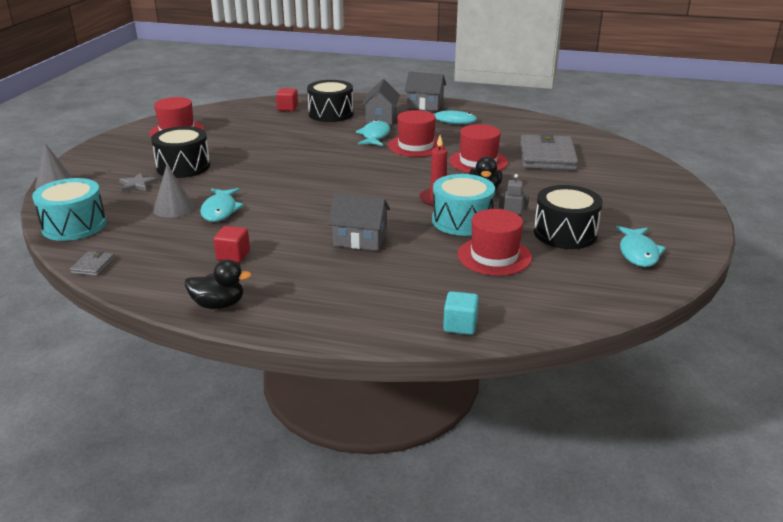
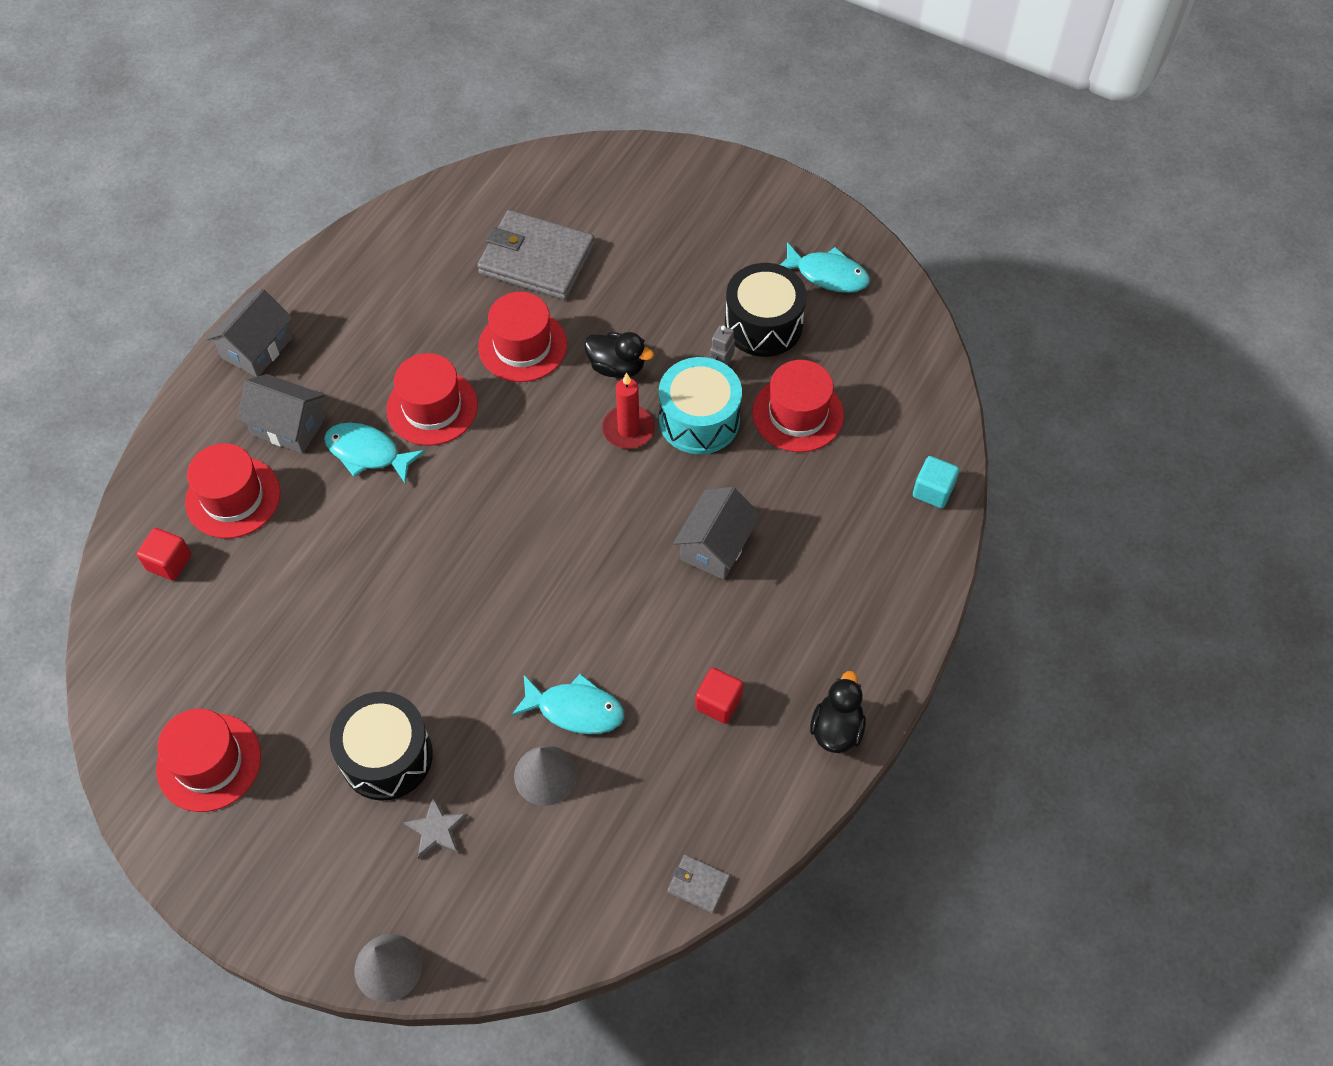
camera: 75 degrees left, 30 degrees up
turquoise drum [32,178,106,241] -> none
black drum [307,80,354,122] -> red hat [185,443,281,538]
turquoise fish [425,110,477,124] -> none

